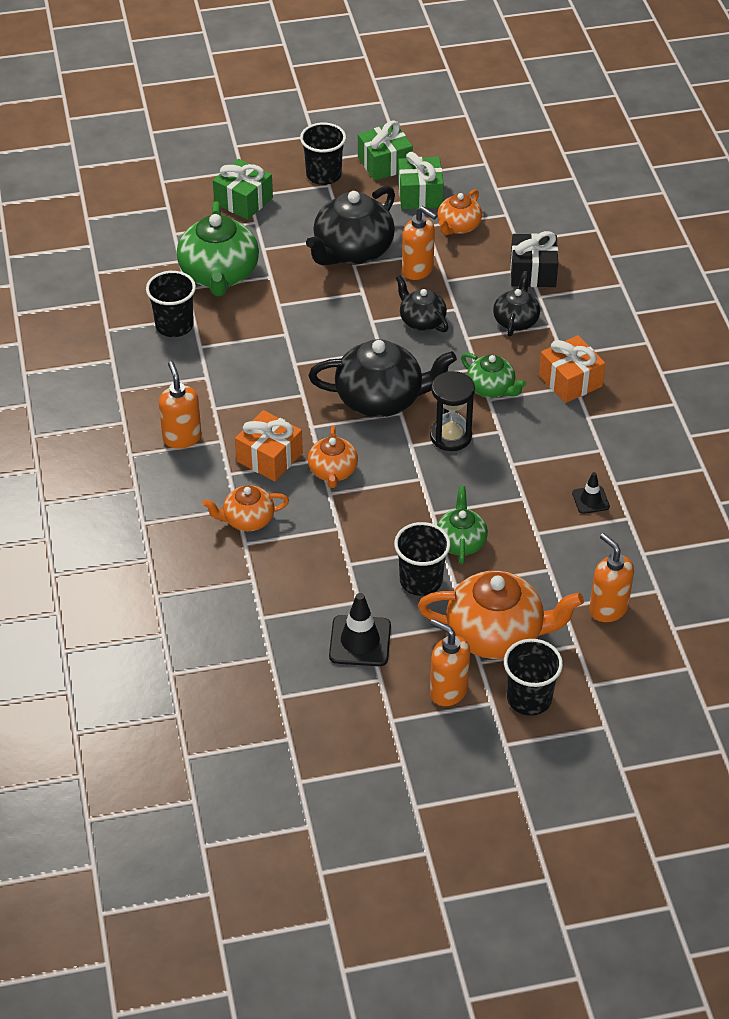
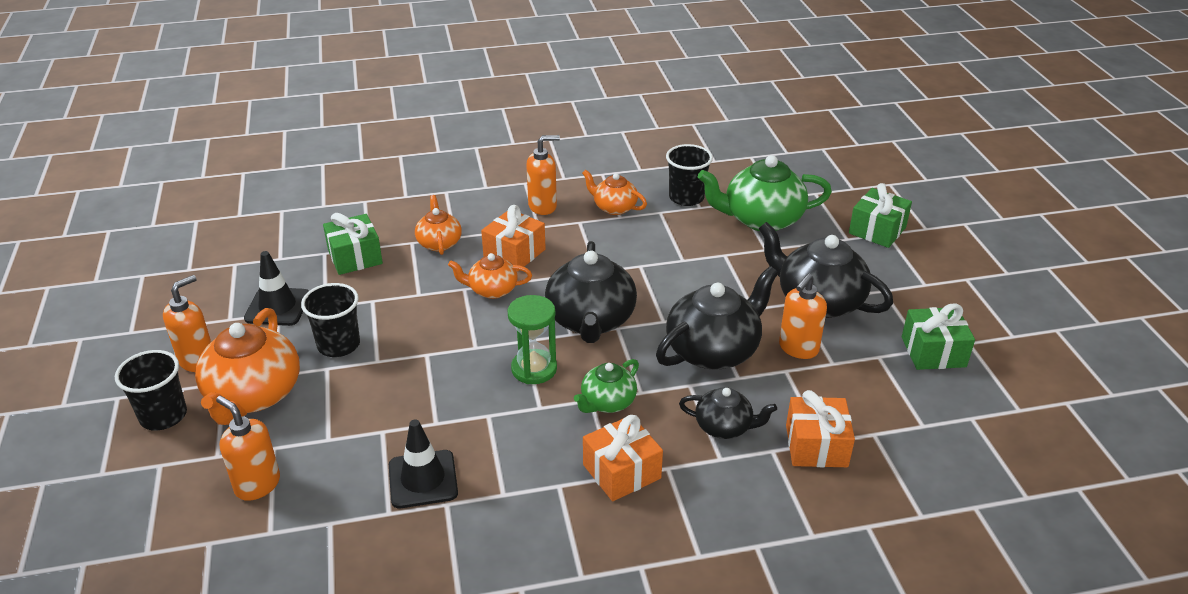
camera: 90 degrees right, 10 degrees down
black cup [300,123,346,185] -> none
green gift [358,120,413,181] -> green gift moved to [323,213,383,275]
black teapot [396,275,449,332] -> black teapot [656,266,778,370], size x1.78
black hourglass [430,371,475,451] -> green hourglass [508,295,557,384]
green teapot [437,486,488,565] -> none
orange teapot [438,189,482,235] -> orange teapot moved to [582,170,647,215]
black gift [510,231,558,287] -> orange gift [786,390,855,467]
black traffic cone [572,472,610,514] -> black traffic cone [389,420,458,508], size x1.73
orange soap dispenser [589,533,634,622] -> orange soap dispenser turned 105 degrees counterclockwise [216,396,280,501]

